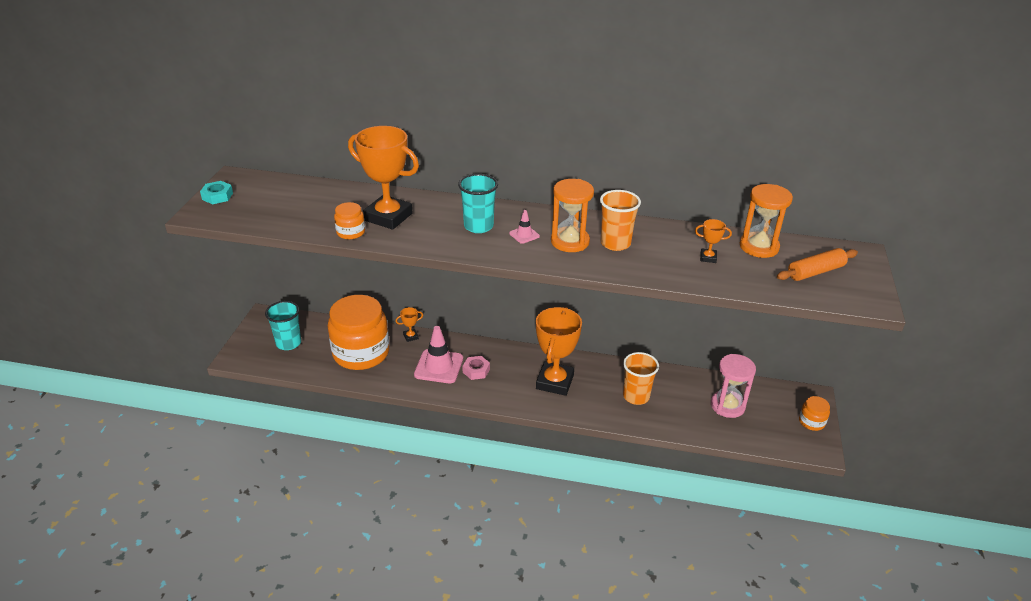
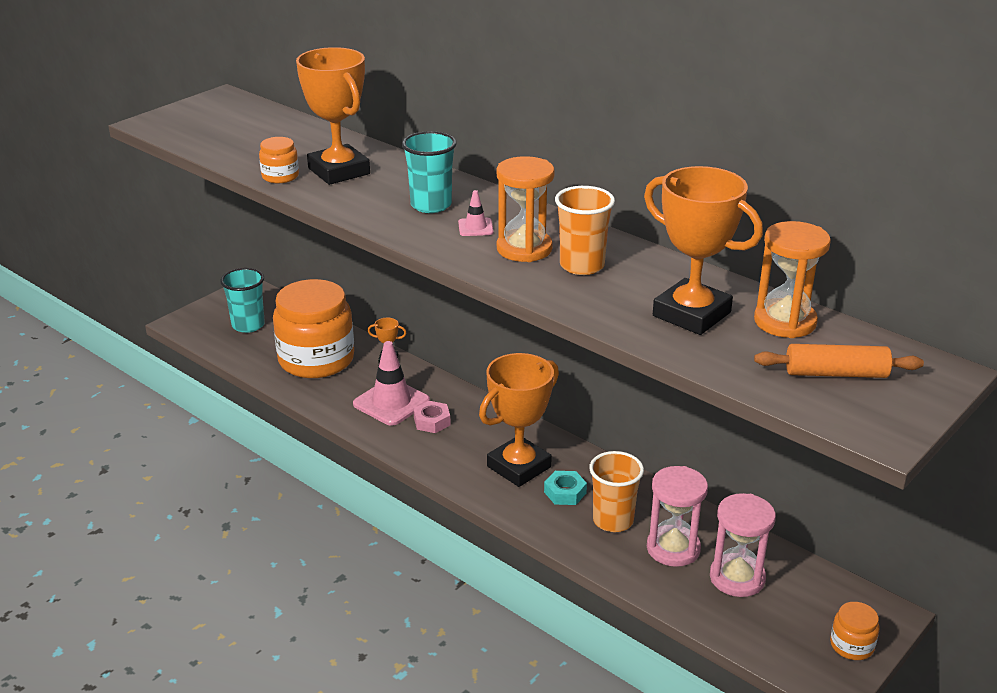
camera: 30 degrees right, 5 degrees down
turquoise nut [200,181,233,204] -> turquoise nut moved to [544,471,587,505]
orange trophy [695,219,732,263] -> orange trophy [644,166,763,335], size x2.39
none -> pink hourglass [647,466,708,567]

